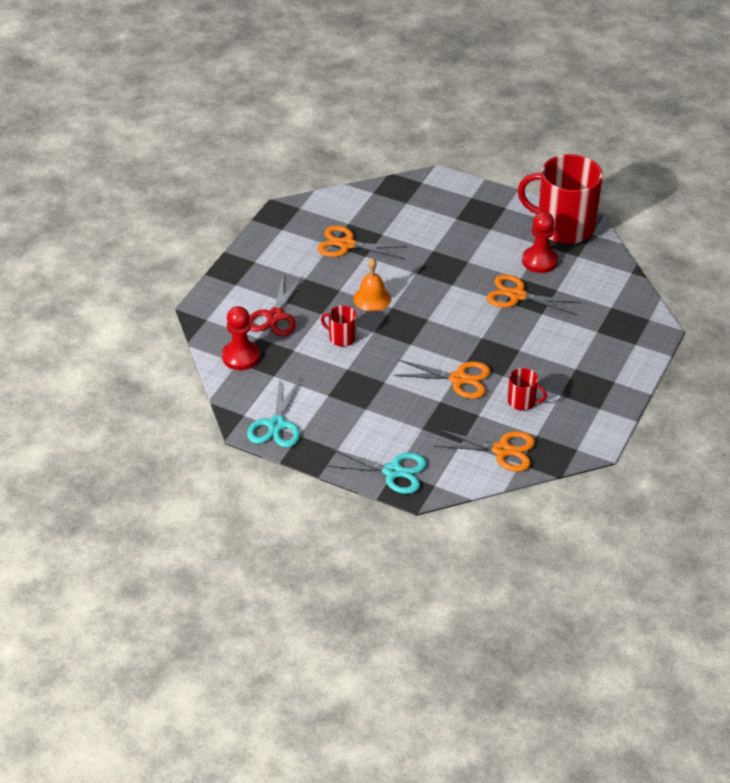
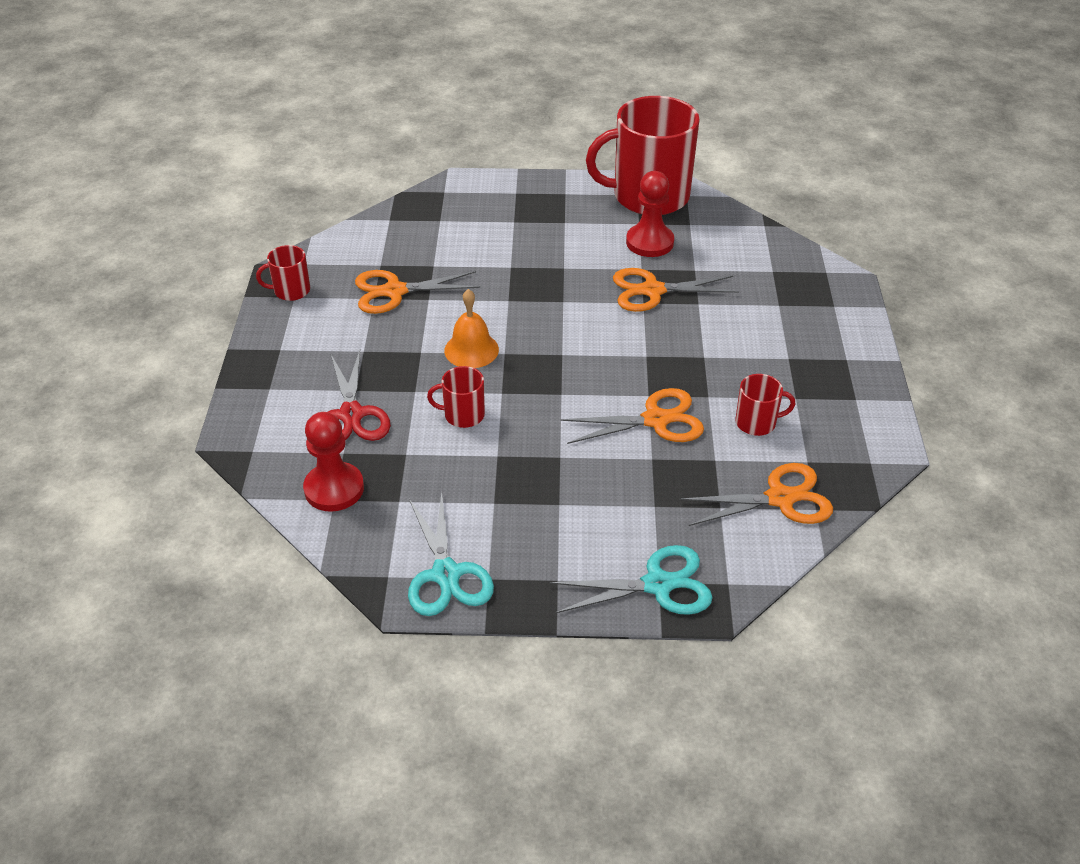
camera: 25 degrees left, 0 degrees up
none -> red mug [256,245,310,301]

